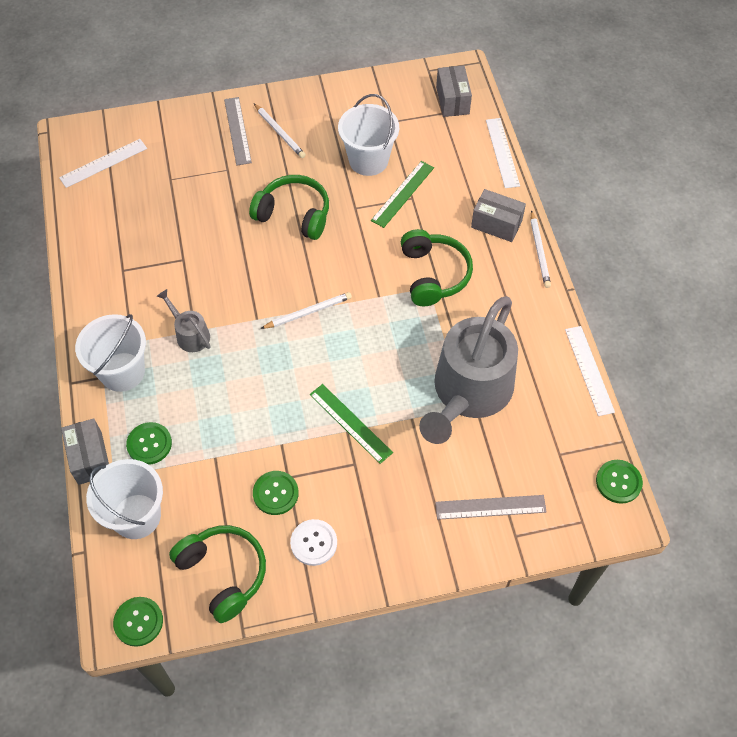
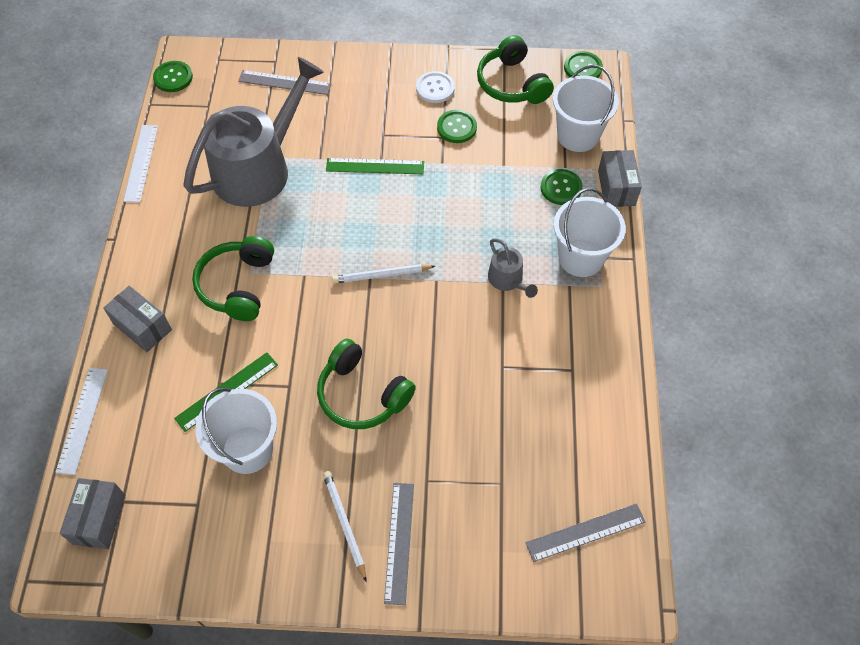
camera: 165 degrees left, 0 degrees up
white ruler [59,139,147,188] -> grey ruler [526,503,645,562]
green ruler [310,384,393,464] -> green ruler turned 60 degrees counterclockwise [326,158,424,174]
white pencil [530,210,551,288] -> none

